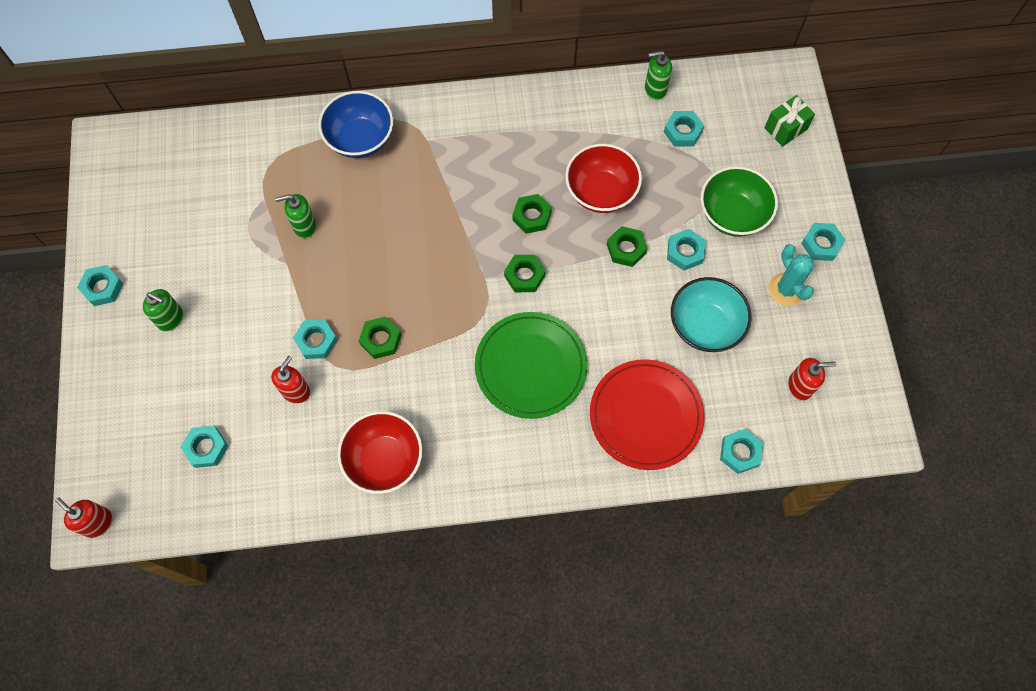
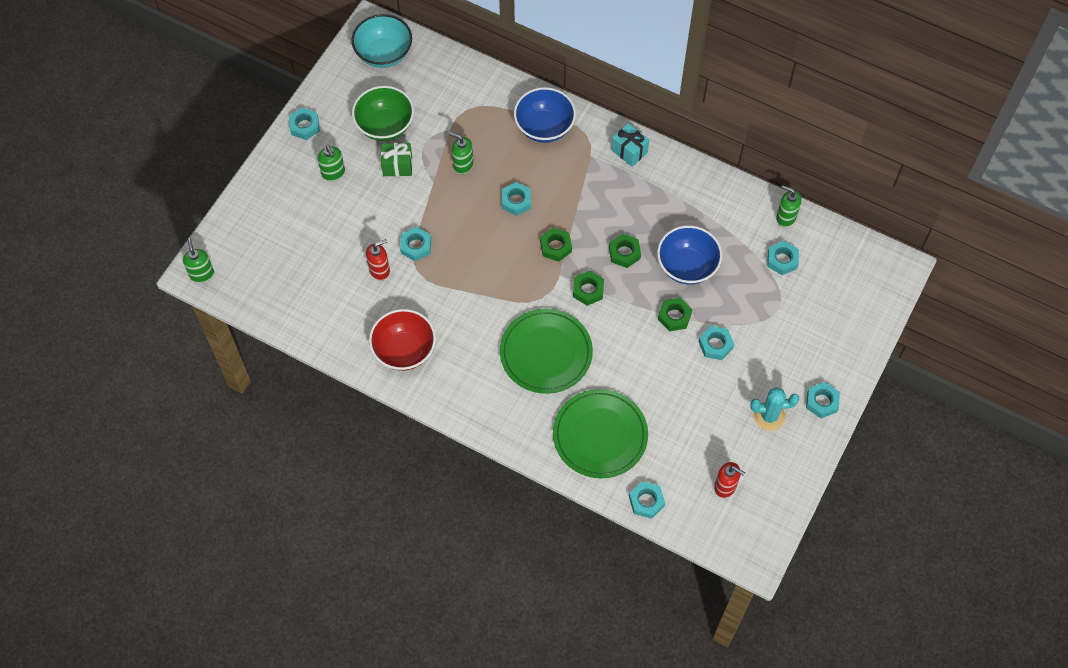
camera: 35 degrees right, 5 degrees down
red soap dispenser [55,498,112,538] -> green soap dispenser [183,238,214,283]
turquoise nut [181,426,228,468] -> turquoise nut moved to [502,182,531,216]
green nut [359,317,401,359] -> green nut moved to [540,227,572,262]
red bowl [565,144,642,213] -> blue bowl [657,226,722,285]
red plate [590,359,705,470] -> green plate [553,389,648,478]
turquoise bowl [671,277,751,352] -> turquoise bowl moved to [351,14,412,68]
green bowl [701,166,778,237] -> green bowl moved to [352,86,414,141]
green gift [764,95,815,147] -> green gift moved to [381,143,412,176]
turquoise cactus [768,244,814,306] -> turquoise cactus turned 75 degrees clockwise [750,387,800,431]
none -> turquoise gift [611,123,649,167]

